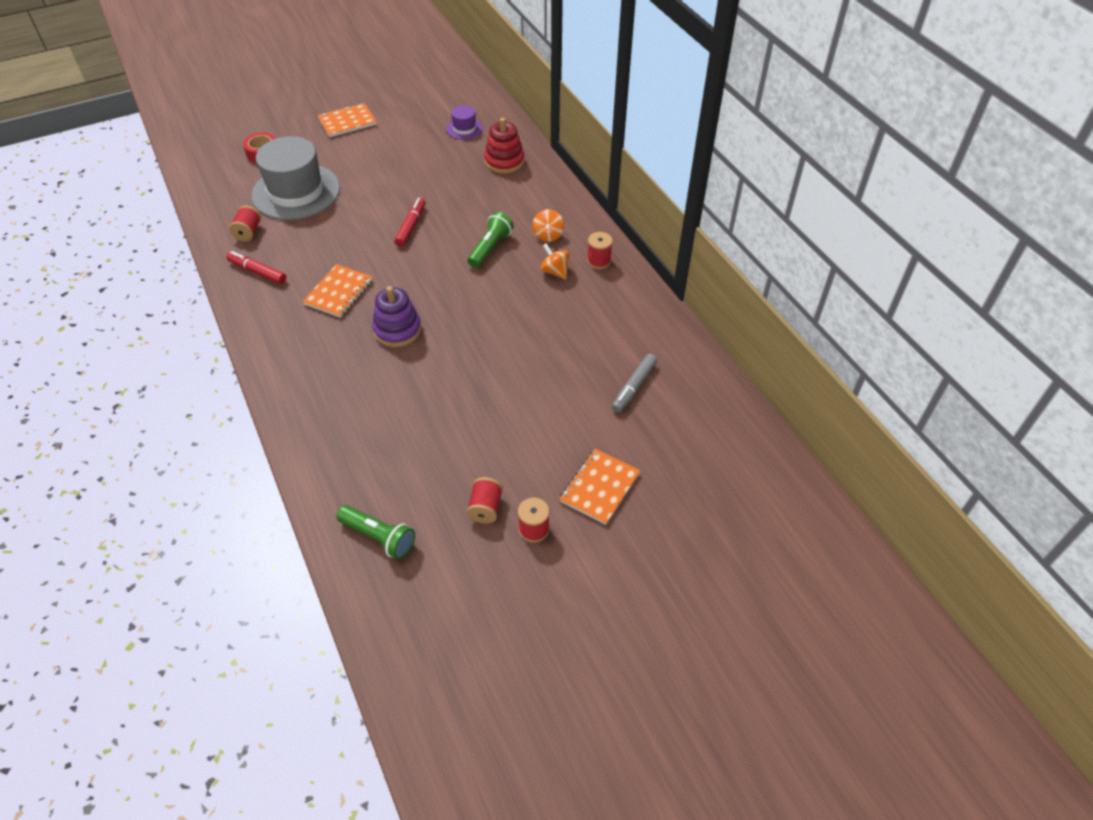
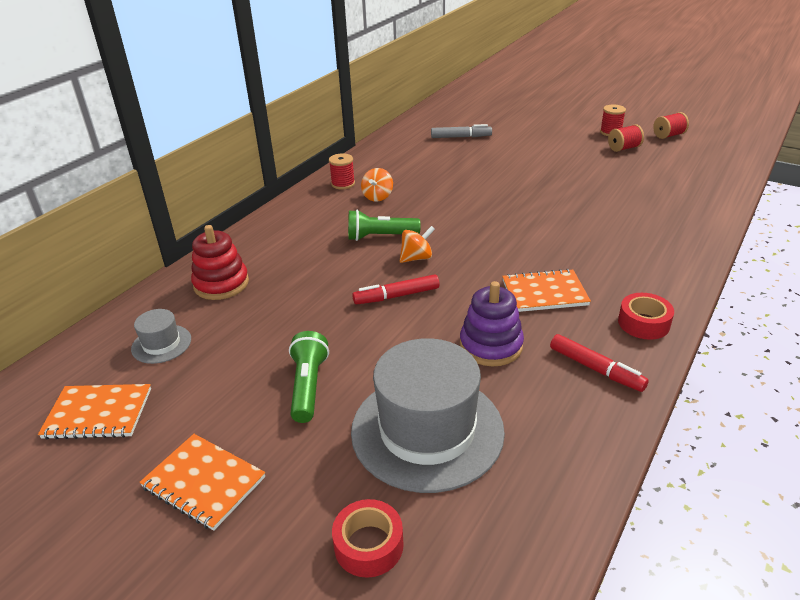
camera: 120 degrees left, 15 degrees down
red marker [226,251,286,284] -> red marker turned 45 degrees counterclockwise [550,334,649,392]
red spool [229,206,261,241] -> red spool moved to [653,112,689,139]
green flashlight [336,505,415,560] -> green flashlight moved to [289,331,329,423]
purple stacking toy [372,286,421,347] -> purple stacking toy moved to [460,281,524,366]
purple hat [446,105,483,140] -> grey hat [131,309,191,364]
orange spinning top [532,209,564,242] -> orange spinning top moved to [400,226,435,263]
orange notebook [560,449,640,525] -> orange notebook moved to [38,384,151,439]
none -> red tape [618,293,674,340]

